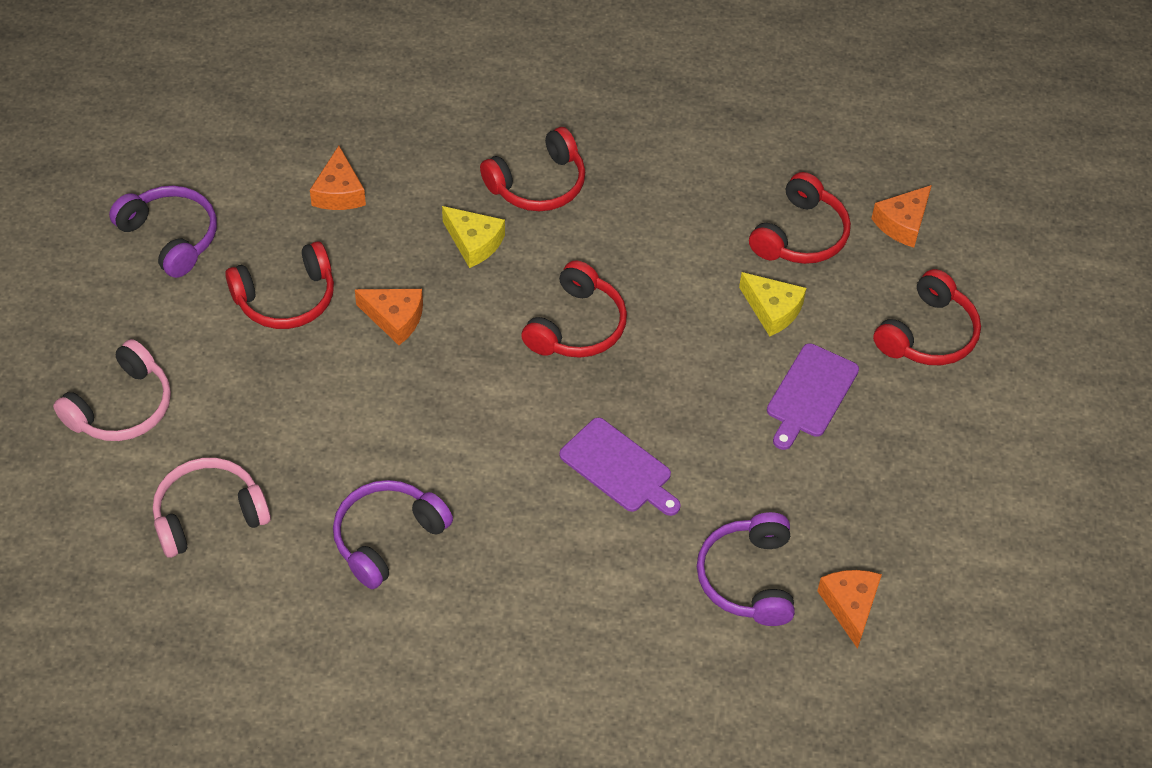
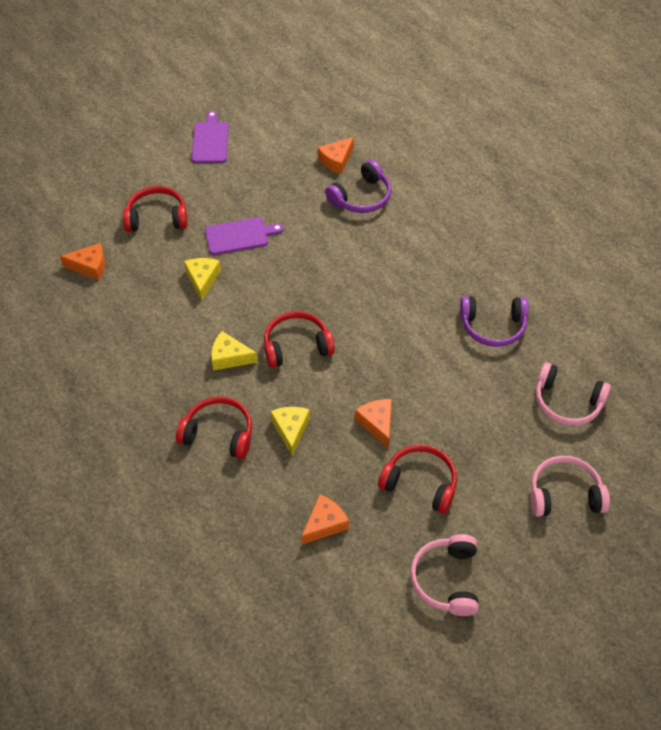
camera: 130 degrees left, 0 degrees up
purple headphones [109,186,217,278] -> pink headphones [410,534,478,616]
purple cutting board [559,418,681,516] -> purple cutting board moved to [192,111,229,163]
red headphones [749,172,851,264] -> none
none -> yellow cheese [211,331,258,371]

